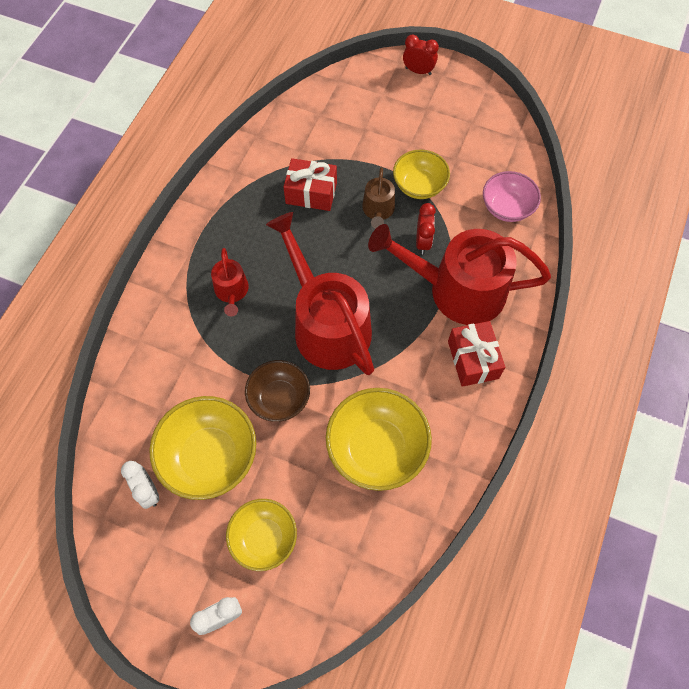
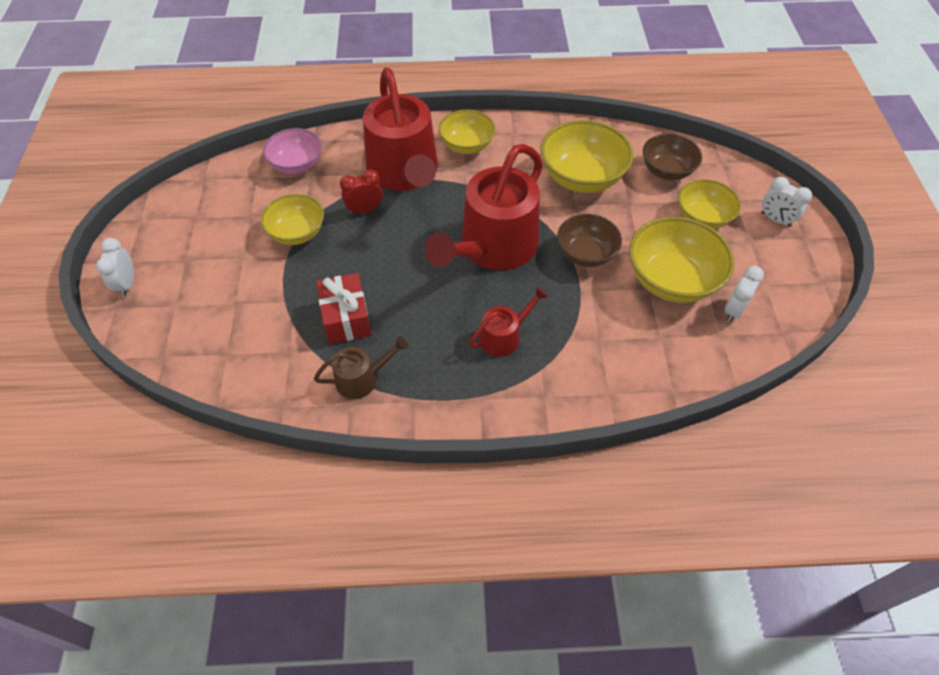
camera: 115 degrees left, 10 degrees down
brown watering can [362,167,395,229] -> brown watering can moved to [314,336,408,399]
red clock [403,35,439,75] -> white clock [96,238,134,297]
red gift [448,321,505,387] -> yellow bowl [438,110,495,154]
none -> brown bowl [643,134,702,180]

